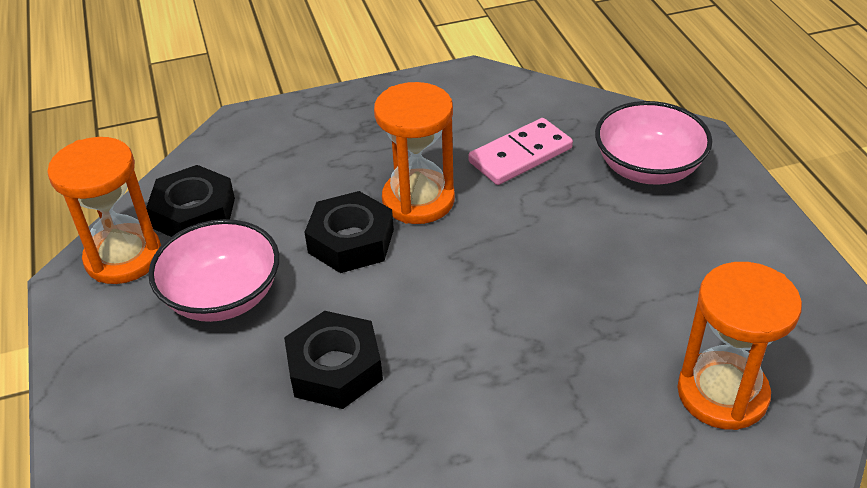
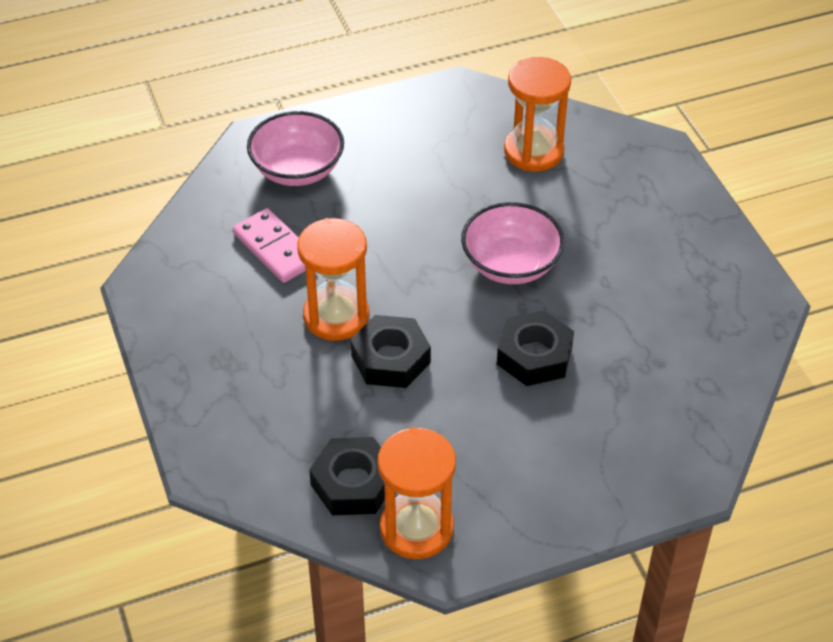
camera: 95 degrees left, 5 degrees up
pink bowl [148,219,280,322] -> pink bowl moved to [461,202,564,284]

